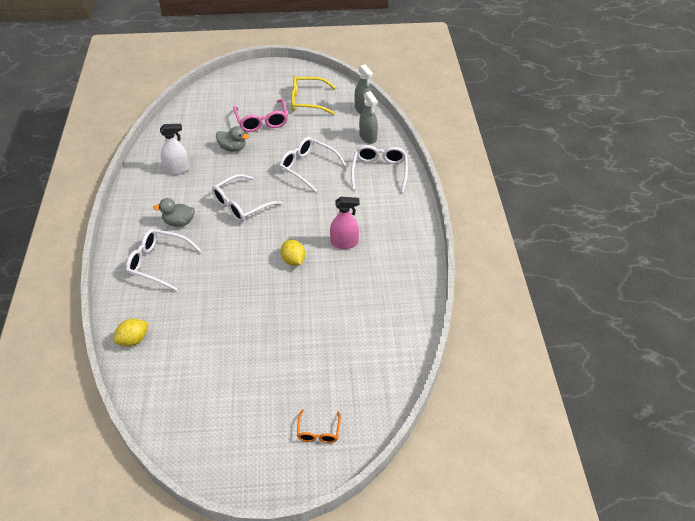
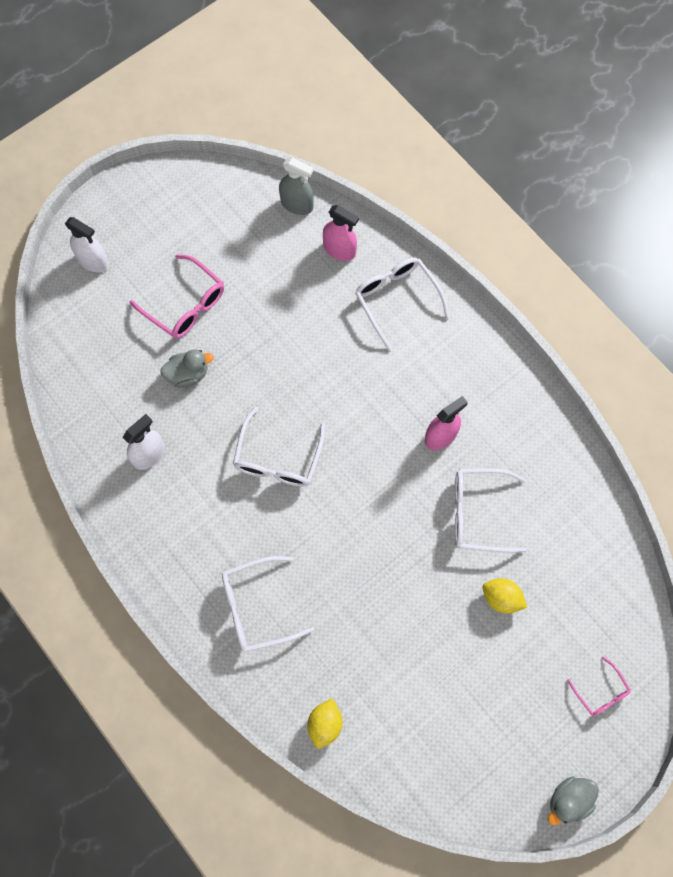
camera: 35 degrees left, 25 degrees up
grey duck [153,198,195,227] -> grey duck moved to [548,776,599,825]
white glasses [279,137,347,192] -> white glasses moved to [455,468,527,553]
yellow lemon [281,240,305,266] -> yellow lemon moved to [482,578,527,614]
yellow glasses [291,76,336,115] -> none
orange glasses [297,409,341,443] -> pink glasses [567,657,631,717]
grey spray bottle [359,91,378,144] -> pink spray bottle [323,205,359,261]
none -> white spray bottle [65,217,109,272]

